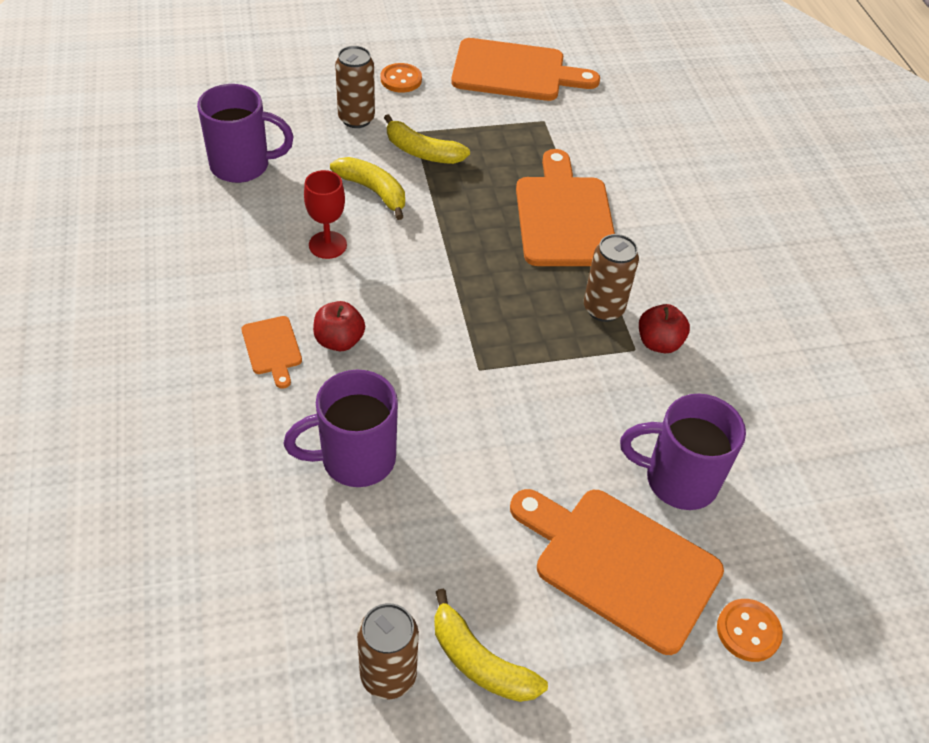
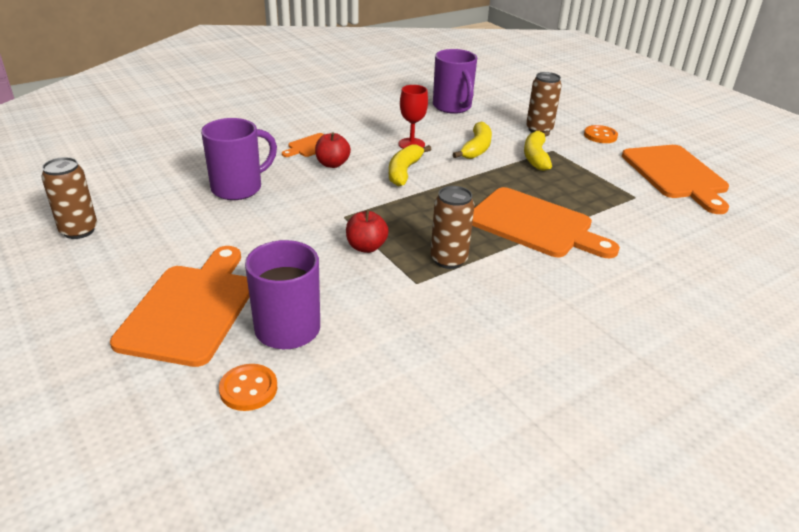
camera: 70 degrees right, 15 degrees down
purple mug [283,370,398,487] -> purple mug turned 90 degrees clockwise [201,118,277,200]
yellow banana [434,589,548,702] -> yellow banana moved to [389,144,431,186]
orange cutting board [516,149,615,266] -> orange cutting board turned 60 degrees clockwise [472,187,620,258]
red apple [639,304,690,353] -> red apple moved to [346,210,389,253]
orange button [717,599,783,662] -> orange button moved to [219,364,277,411]

